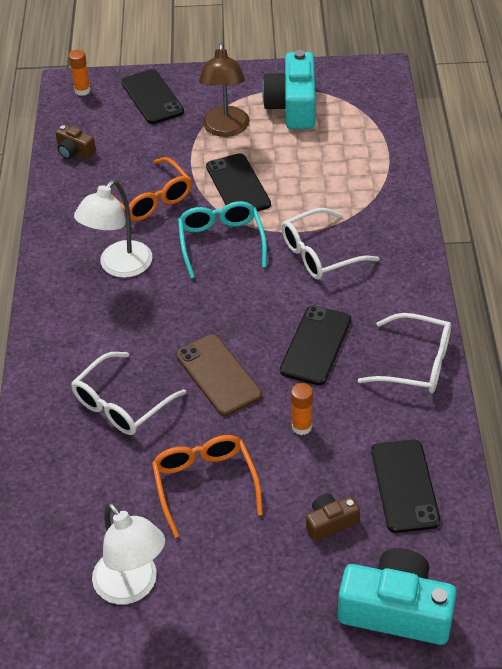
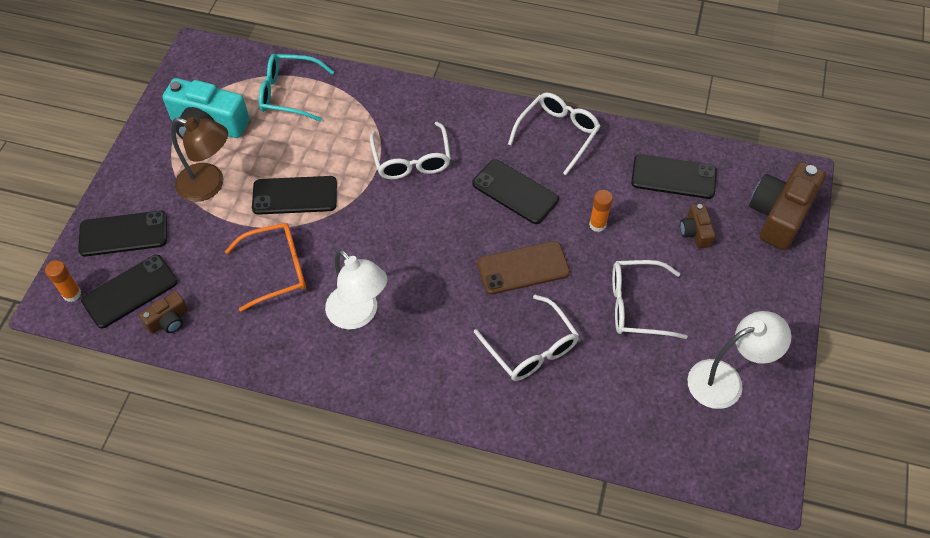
camera: 75 degrees left, 10 degrees up
orange glasses [152,435,263,538] -> white glasses [612,260,688,339]
turquoise glasses [178,201,267,278] -> turquoise glasses moved to [259,54,334,122]
turquoise camera [338,548,457,645] -> brown camera [749,162,826,250]
none -> black phone [81,255,178,328]

